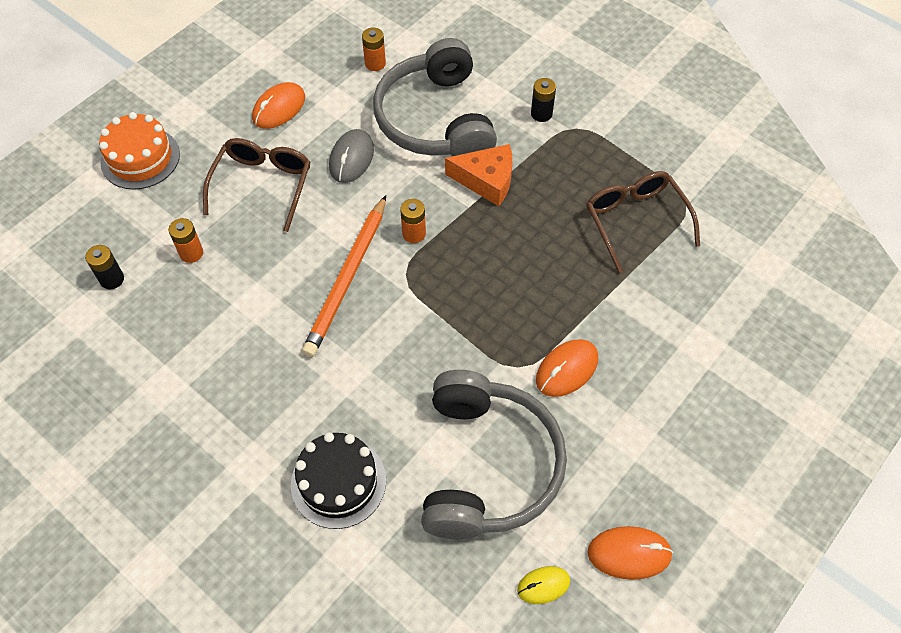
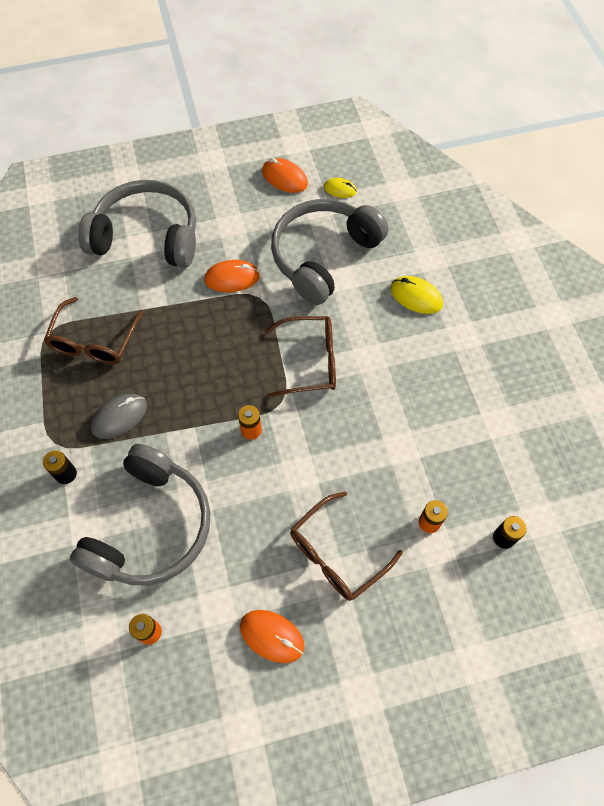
camera: 145 degrees left, 5 degrees up
orange cake [99,112,180,190] -> none
orange mouse [252,82,305,129] -> orange mouse turned 45 degrees clockwise [240,610,304,663]
black cake [291,432,386,529] -> yellow mouse [390,276,443,314]
orange pencil [302,195,386,357] -> none
grey mouse [329,129,374,183] -> grey mouse moved to [91,394,147,439]
orange cheese [445,144,512,206] -> none
none -> grey headphones [78,180,196,268]
none -> brown glasses [265,316,336,398]

